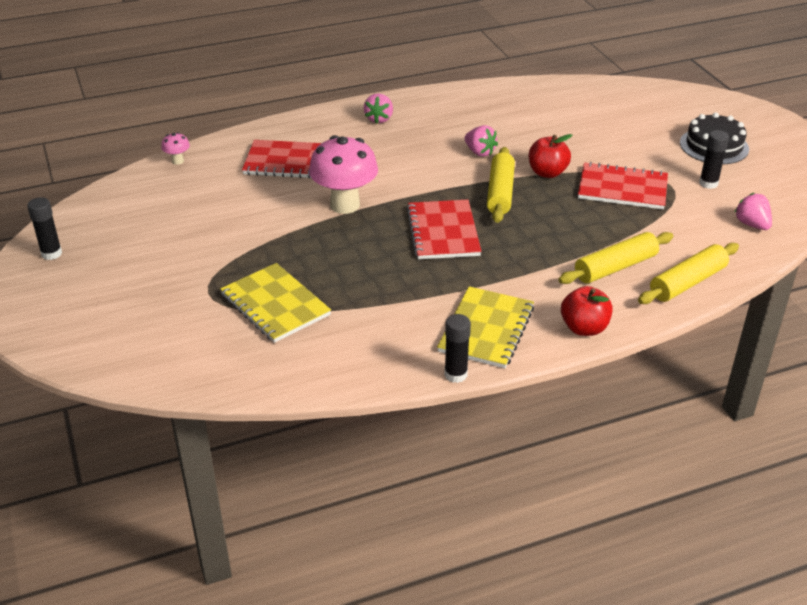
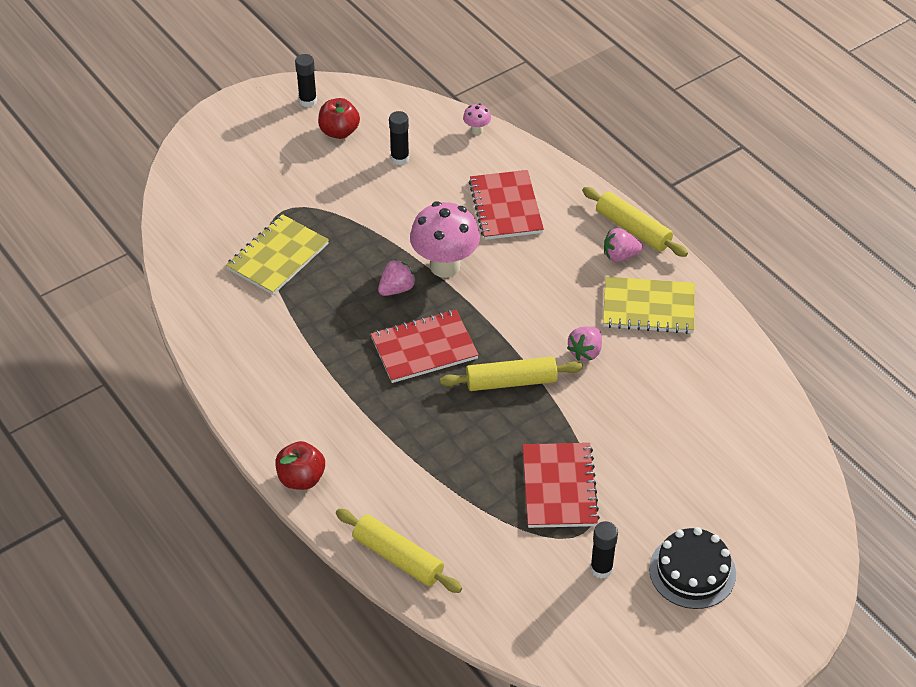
camera: 75 degrees right, 10 degrees up
yellow notebook [437,286,534,368] -> yellow notebook moved to [603,276,695,334]
black glue stick [444,314,471,383] -> black glue stick moved to [389,111,409,165]
red apple [529,134,572,178] -> red apple moved to [318,98,360,139]
yellow rolling pin [558,232,673,284] -> yellow rolling pin moved to [582,187,688,257]
pink strawberry [734,193,772,230] -> pink strawberry moved to [378,259,416,296]

